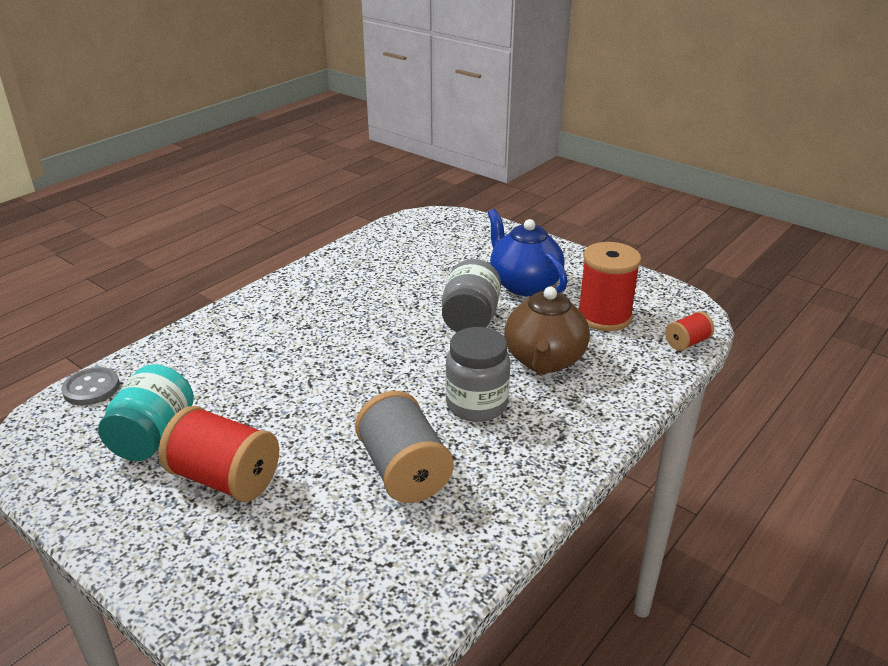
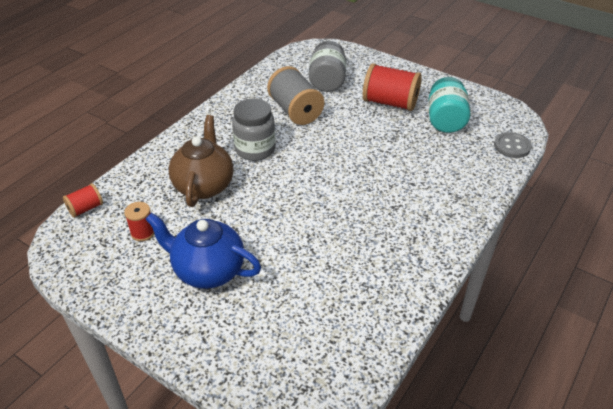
camera: 175 degrees right, 10 degrees up
grey jar [442,259,501,332] -> grey jar moved to [309,41,346,92]
blue teapot [488,209,567,296] -> blue teapot turned 150 degrees clockwise [145,213,261,289]
red spool [578,242,641,331] -> red spool [124,202,154,241], size x0.52

